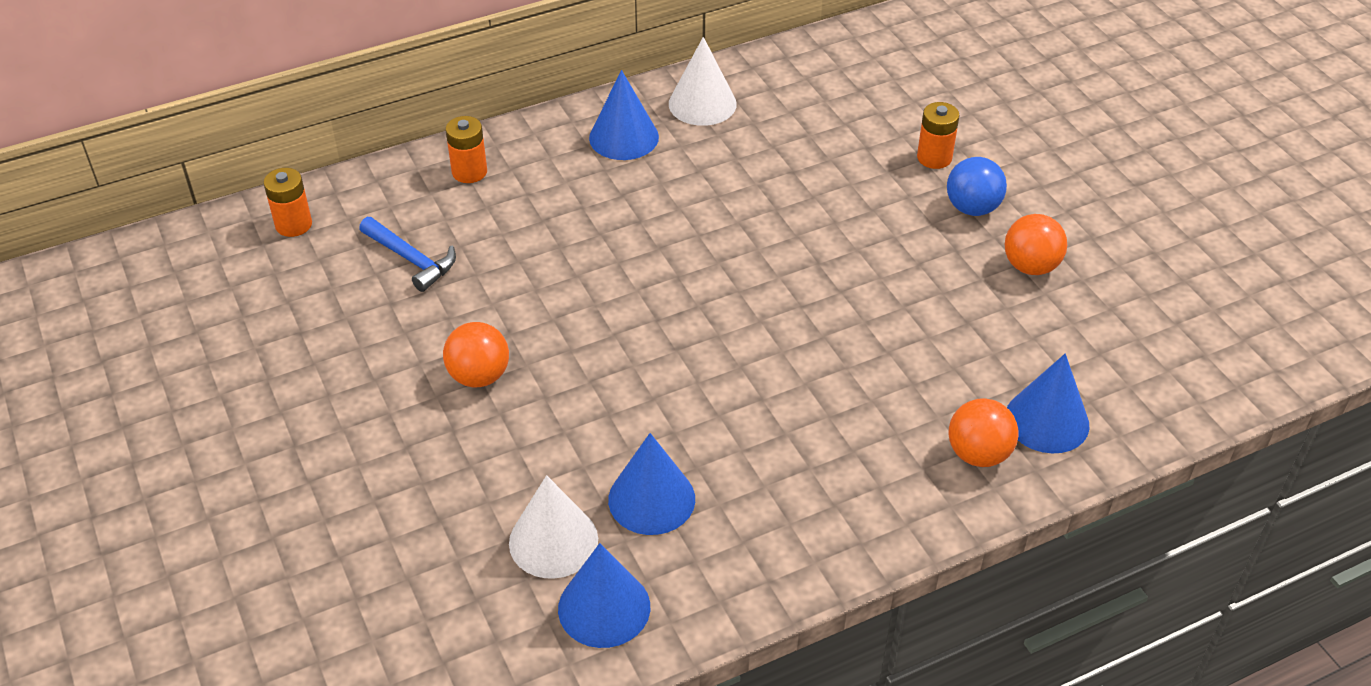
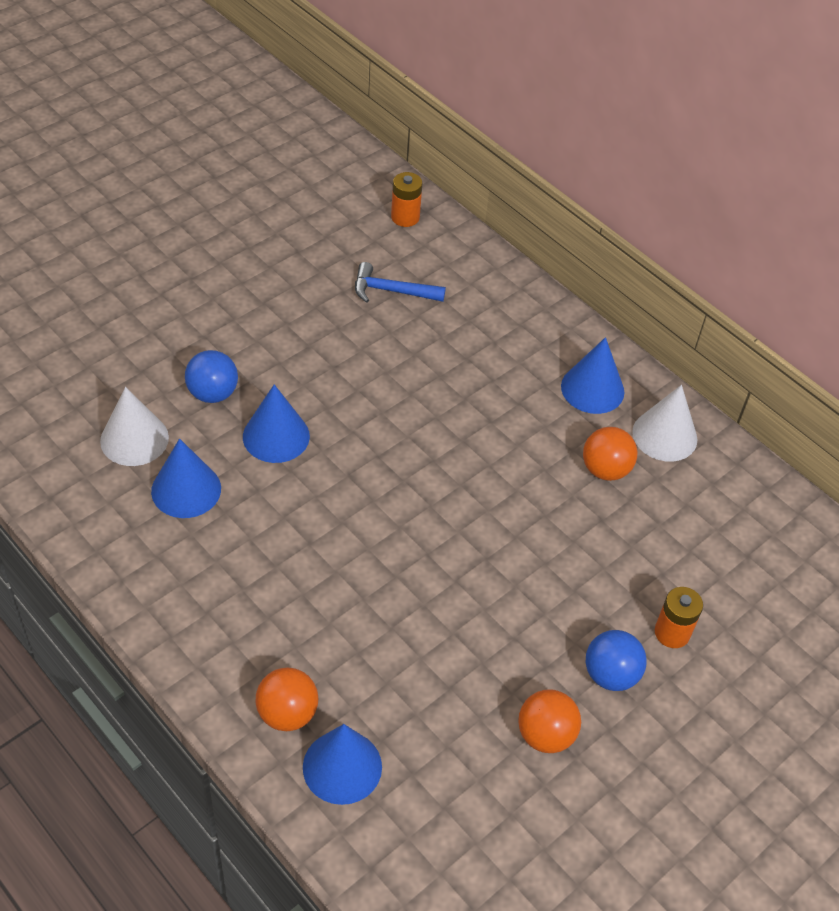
camera: 70 degrees right, 5 degrees up
blue hammer [359,217,456,292] -> blue hammer turned 75 degrees clockwise [355,262,446,303]
orange ball [443,322,509,387] -> orange ball moved to [583,427,637,481]
orange battery [446,116,487,183] -> none
blue cone [558,543,650,648] -> blue cone moved to [243,384,310,463]
none -> blue ball [185,350,238,403]

